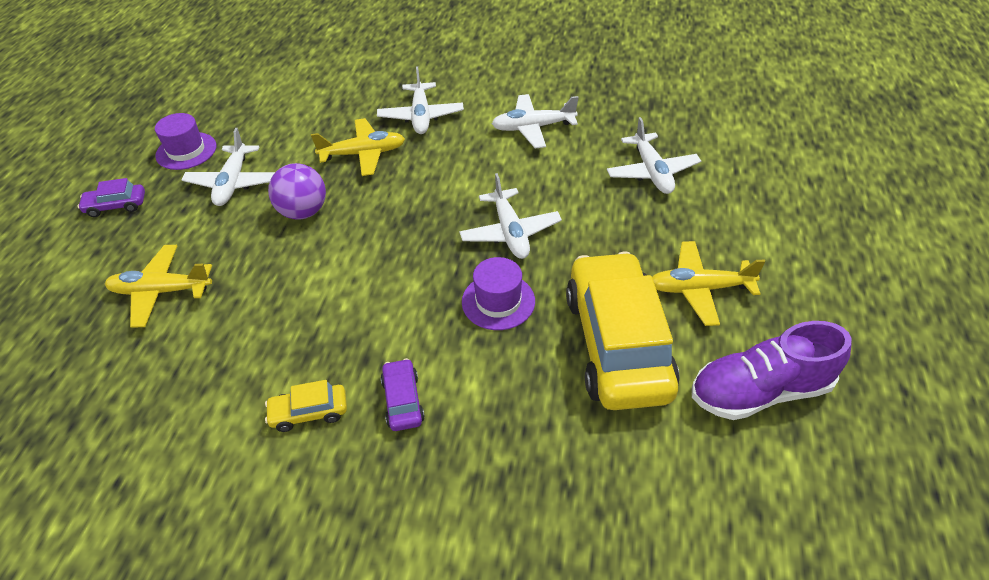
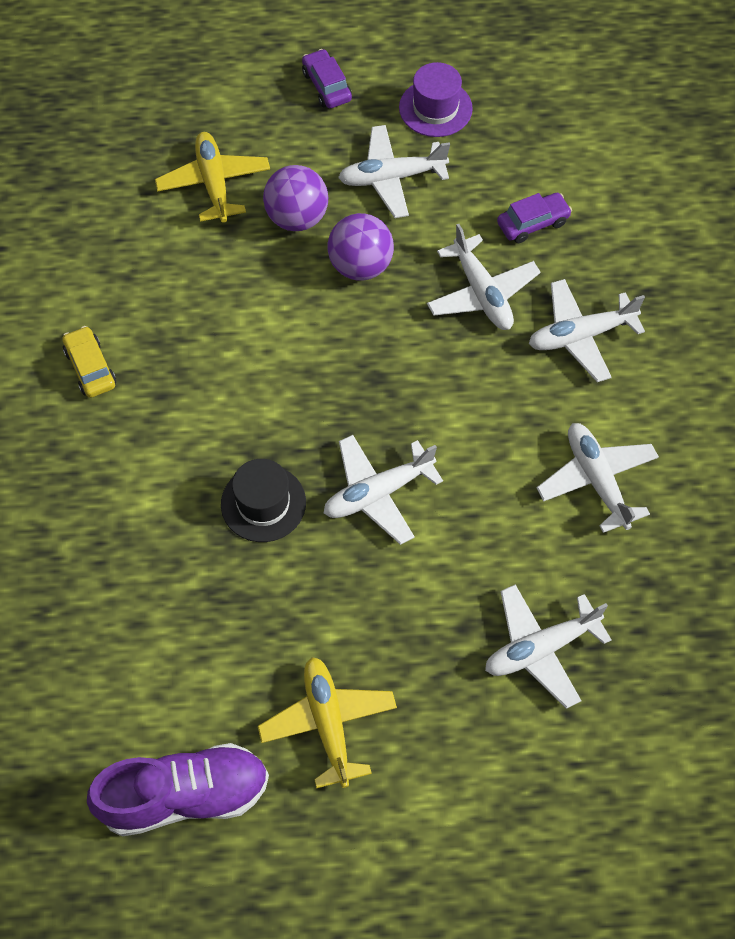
camera: 75 degrees right, 15 degrees up
yellow plane [311,118,405,176] -> white plane [427,224,541,330]
purple car [381,358,425,431] -> purple car moved to [497,193,572,243]
purple hat [462,257,535,330] -> black hat [221,459,306,542]
yellow car [566,251,680,410] -> none
purple shoe [692,321,852,420] -> purple shoe turned 105 degrees clockwise [87,743,269,836]
none -> purple ball [263,165,328,231]

